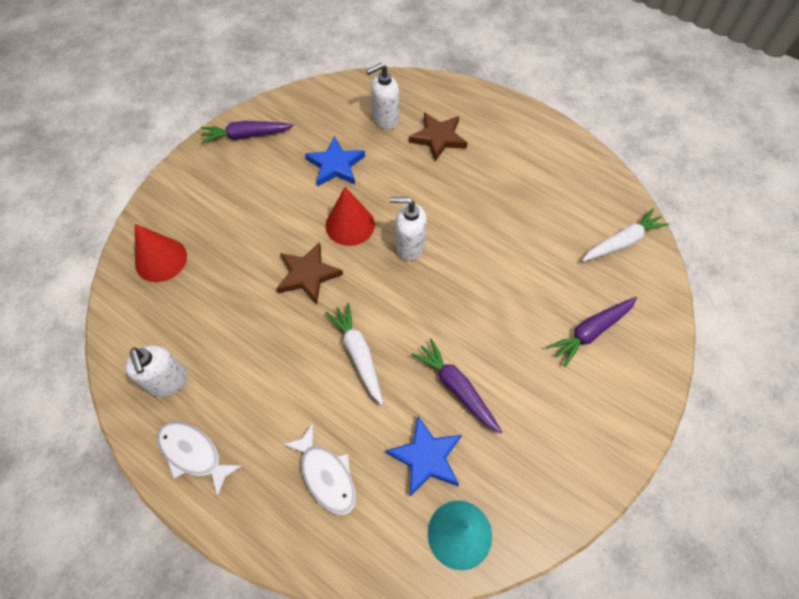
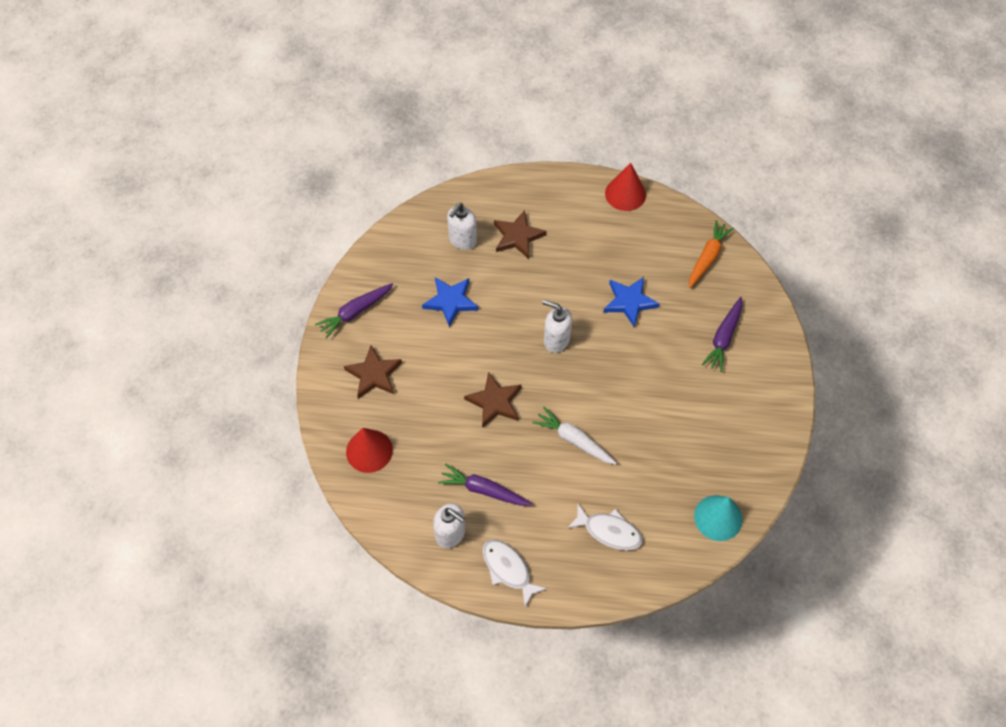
camera: 30 degrees left, 0 degrees up
white fish [157,421,243,497] -> white fish turned 45 degrees clockwise [483,539,547,607]
red cone [326,187,375,246] -> red cone moved to [605,163,646,211]
blue star [386,416,462,496] -> blue star moved to [604,277,660,327]
white soap dispenser [390,197,427,261] -> white soap dispenser turned 45 degrees clockwise [542,300,572,353]
purple carrot [412,338,502,434] -> purple carrot moved to [438,464,532,506]
white carrot [582,208,669,262] -> orange carrot [689,220,734,288]
none -> brown star [344,345,402,399]

